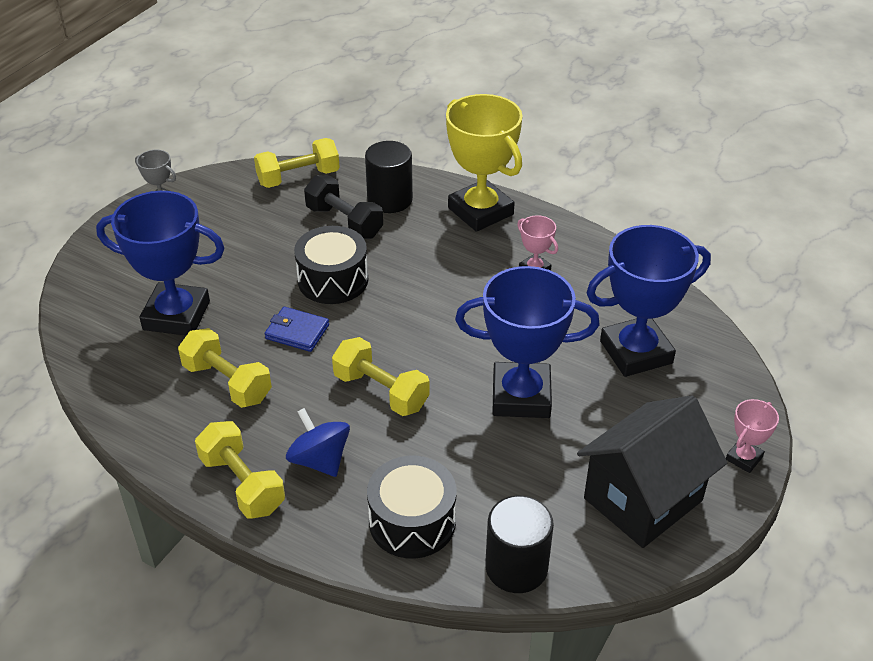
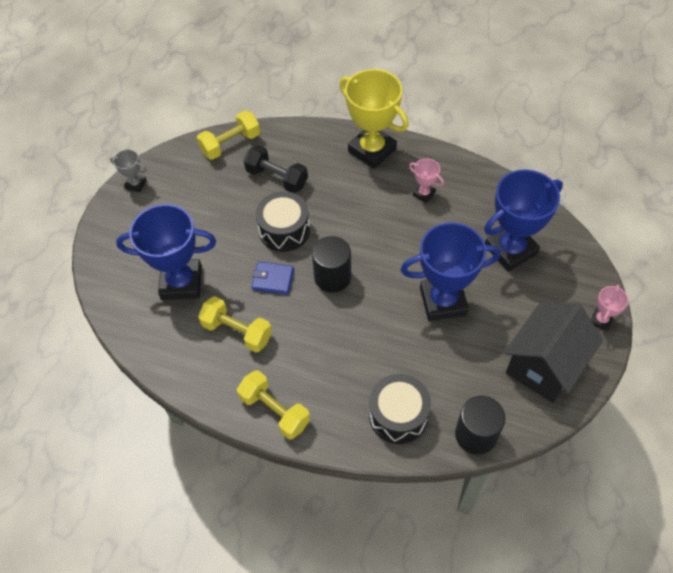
camera: 10 degrees left, 15 degrees up
blue spinning top [286,408,350,477] -> none
yellow dumbbell [332,337,430,416] -> none
black cylinder [365,141,413,213] -> black cylinder moved to [312,236,351,293]

